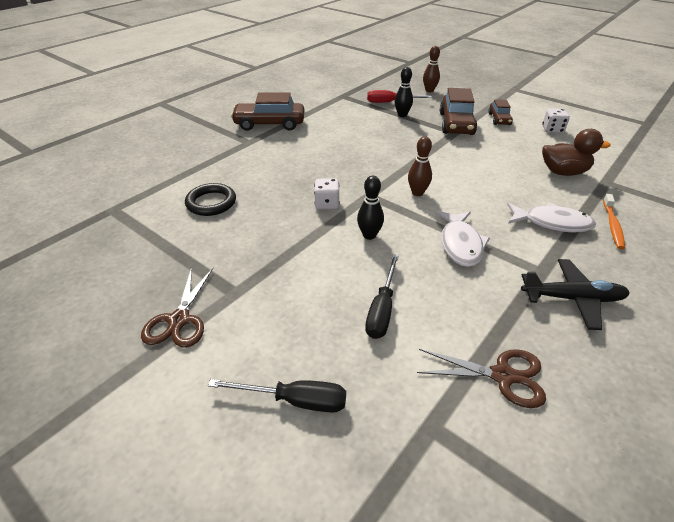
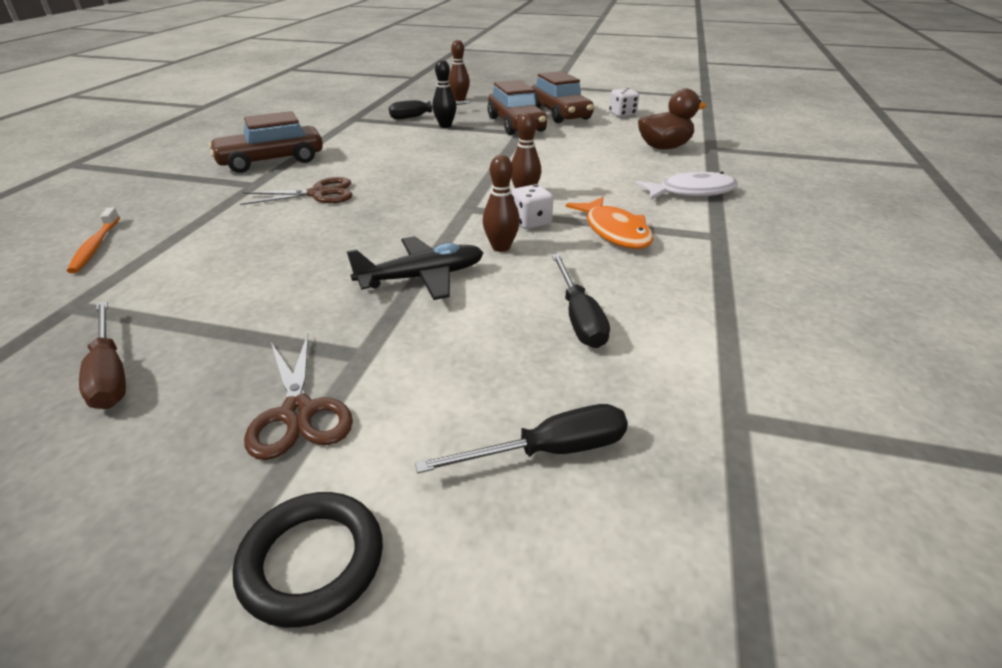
camera: 25 degrees left, 5 degrees down
black ring [185,183,236,216] -> black ring moved to [233,492,383,628]
white dice [314,178,340,209] -> white dice moved to [511,184,553,229]
black bowling pin [357,176,384,240] -> brown bowling pin [483,155,520,252]
red screwdriver [367,90,432,103] -> black screwdriver [389,100,471,119]
brown scissors [417,349,546,408] -> brown scissors moved to [240,177,352,205]
white fish [437,211,490,267] -> orange fish [566,197,654,249]
brown car [488,99,513,125] -> brown car [531,71,594,123], size x1.77
black plane [521,259,630,330] -> black plane moved to [347,236,484,300]
orange toothbrush [603,194,625,249] -> orange toothbrush moved to [67,207,120,273]
none -> brown screwdriver [79,301,126,409]

